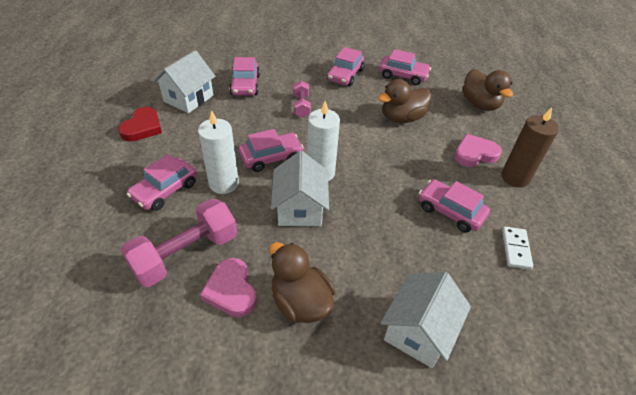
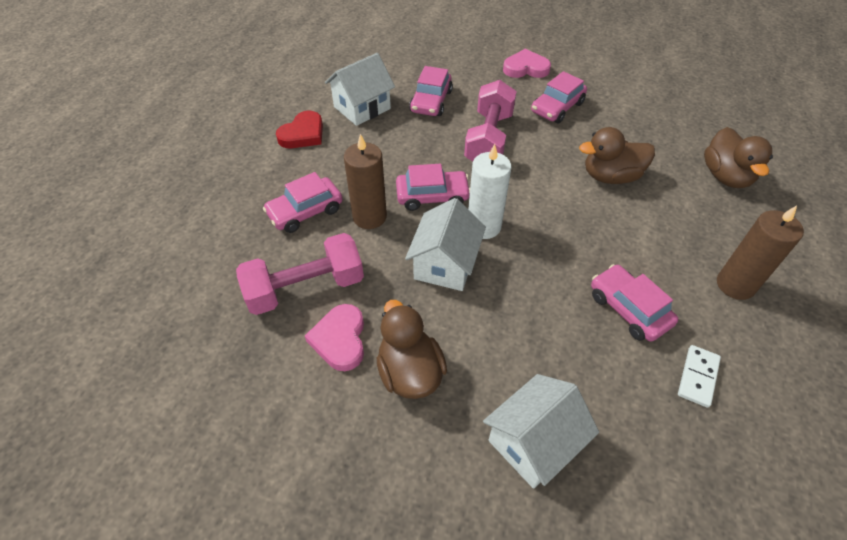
camera: 20 degrees right, 5 degrees up
white candle [198,110,239,194] -> brown candle [344,134,387,229]
pink dumbbell [293,81,311,118] -> pink dumbbell [464,80,517,161], size x1.85
pink car [379,49,431,85] -> none
pink heart [455,134,502,167] -> pink heart moved to [503,49,551,78]

